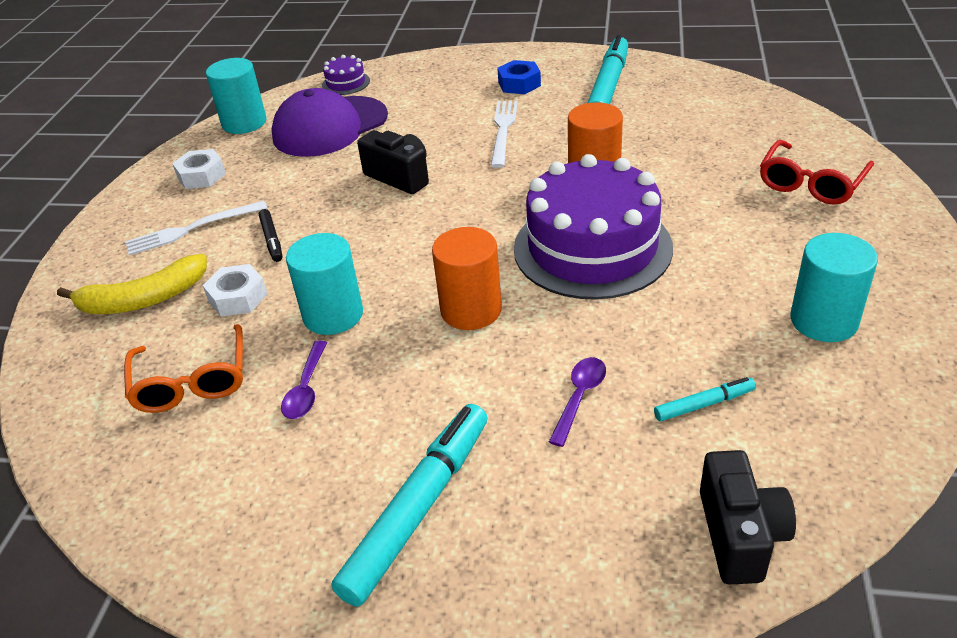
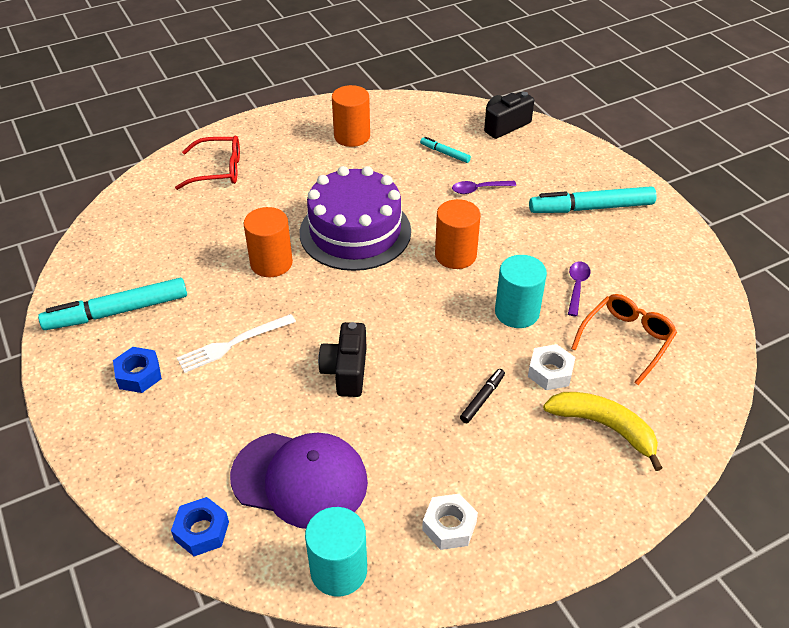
camera: 130 degrees left, 5 degrees up
white fork [125,201,267,256] -> none
purple spoon [281,341,327,419] -> purple spoon turned 45 degrees counterclockwise [568,262,591,316]
purple cake [322,55,370,95] -> blue nut [171,497,229,556]
turquoise cylinder [790,233,878,342] -> orange cylinder [332,85,370,147]

